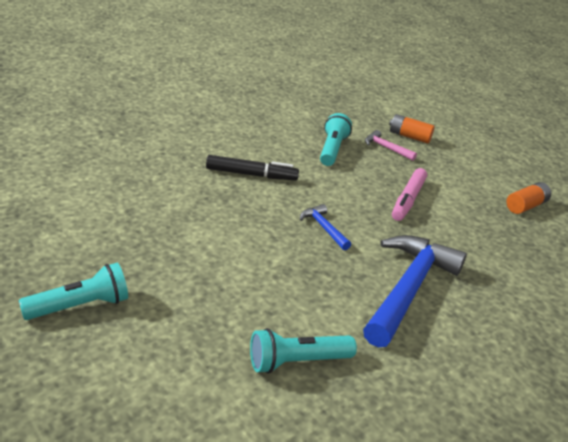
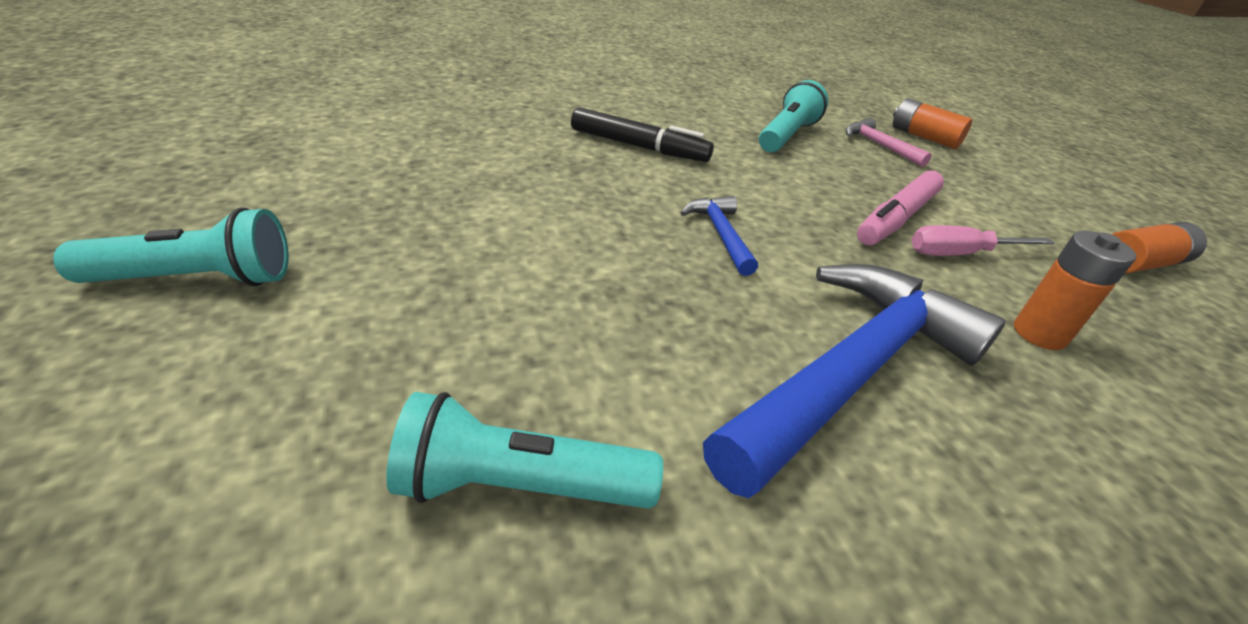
camera: 20 degrees right, 5 degrees up
none -> pink screwdriver [912,225,1054,256]
none -> orange battery [1014,231,1136,350]

